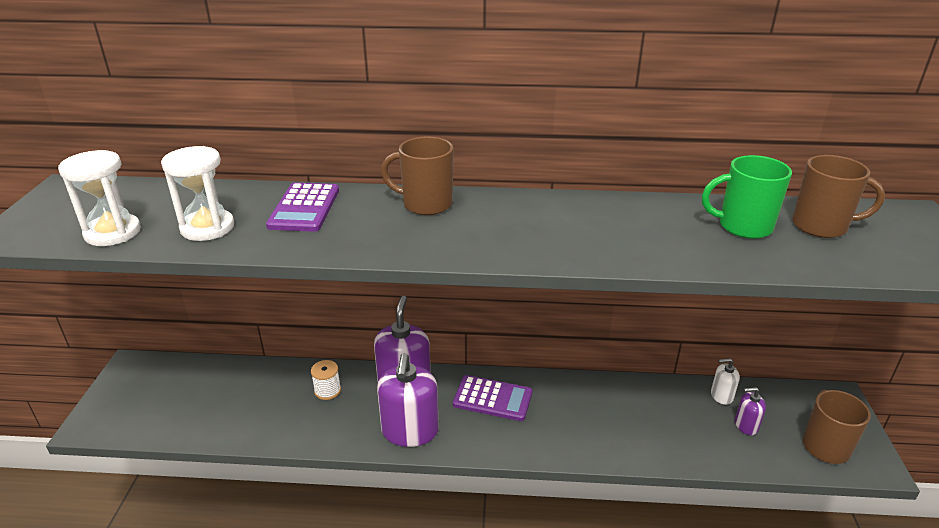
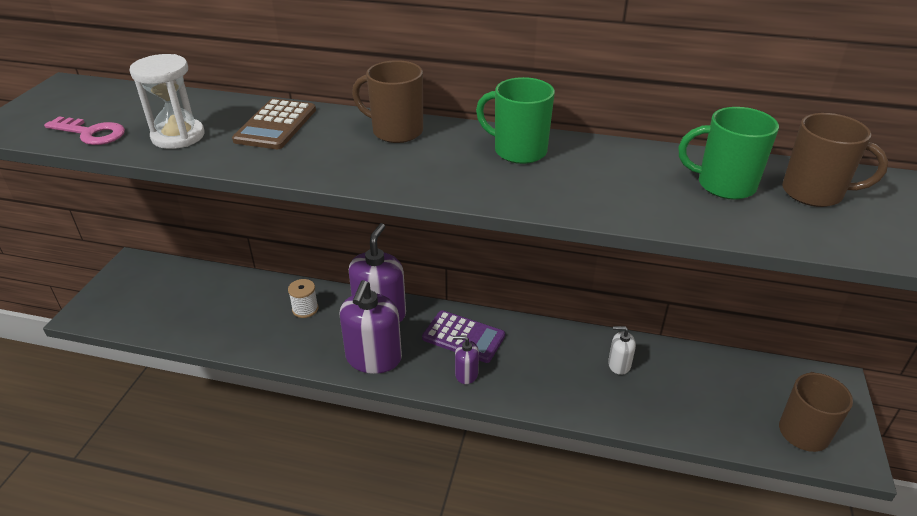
camera: 10 degrees right, 5 degrees up
white hourglass [58,150,141,246] -> pink key [44,116,125,145]
purple calculator [266,183,339,232] -> brown calculator [232,98,316,149]
white soap dispenser [711,358,740,405] -> white soap dispenser moved to [608,326,636,375]
purple soap dispenser [735,387,766,435] -> purple soap dispenser moved to [453,336,479,384]
none -> green mug [476,77,555,164]

